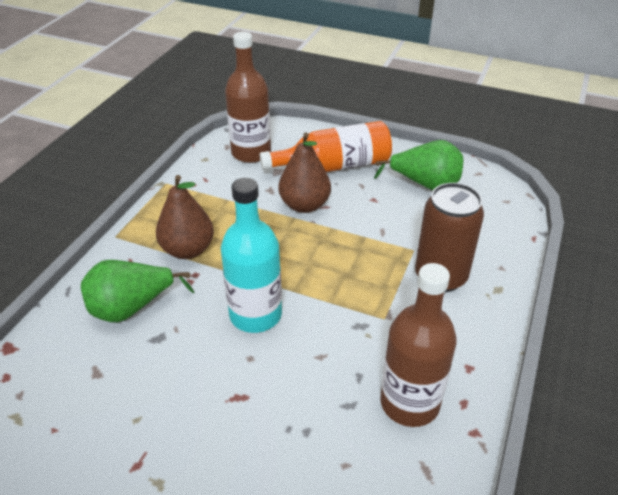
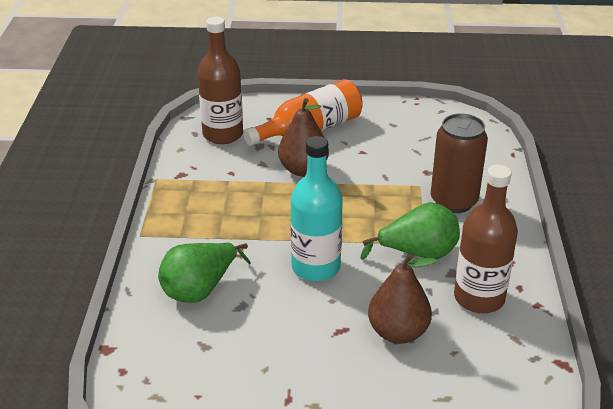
camera: 20 degrees left, 5 degrees down
brown pear [156,175,214,259] -> brown pear moved to [368,254,436,344]
green pear [374,140,463,190] -> green pear moved to [361,202,460,260]

